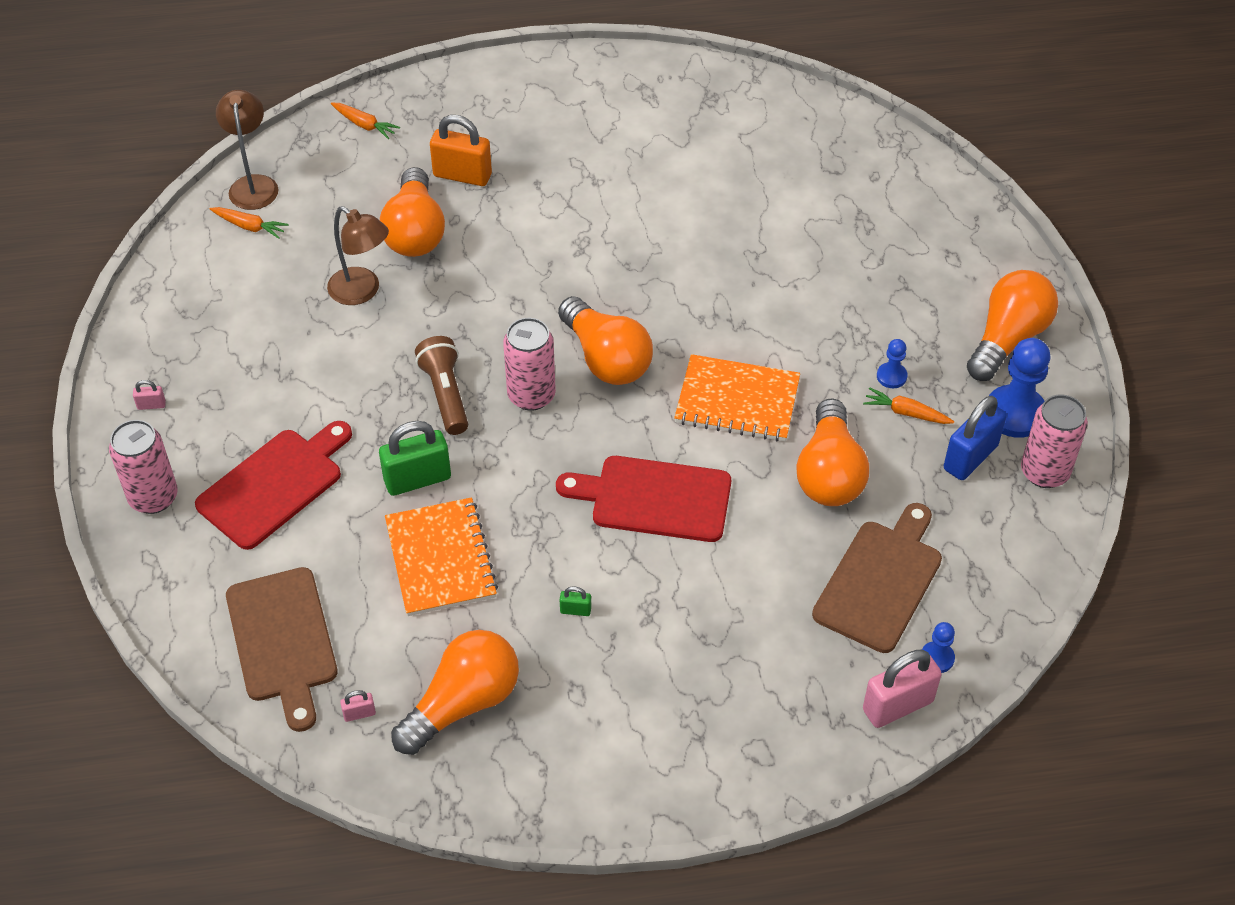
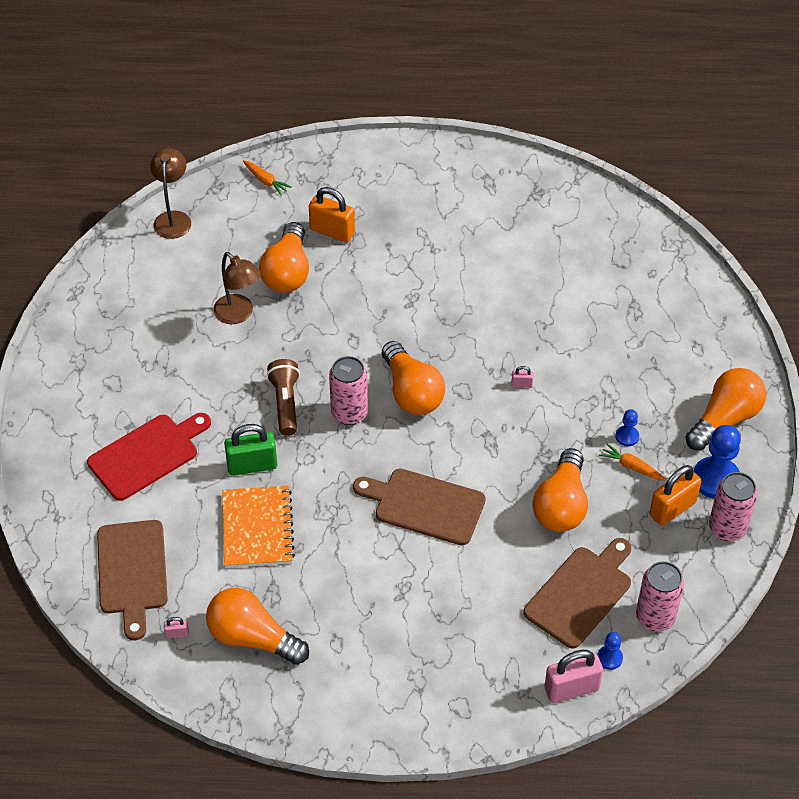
camera: 10 degrees right, 0 degrees up
pink can [109,420,178,514] -> pink can moved to [636,561,684,631]
pink padlock [133,380,166,410] -> pink padlock moved to [511,366,534,388]
orange carrot [210,207,289,239] -> none
orange light bulb [391,630,519,755] -> orange light bulb turned 120 degrees counterclockwise [206,588,309,665]
red cutting board [556,456,731,542] -> brown cutting board [353,469,486,545]
green padlock [560,587,591,616] -> none
orange notebook [674,354,800,442] -> none
blue padlock [944,396,1007,480] -> orange padlock [650,465,701,526]

